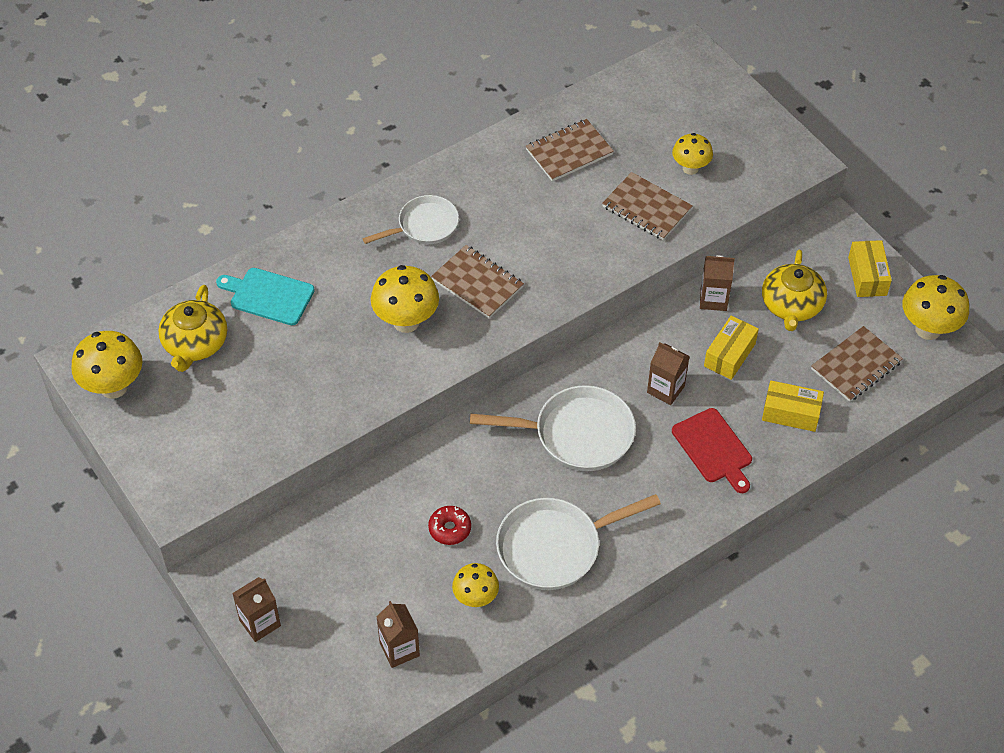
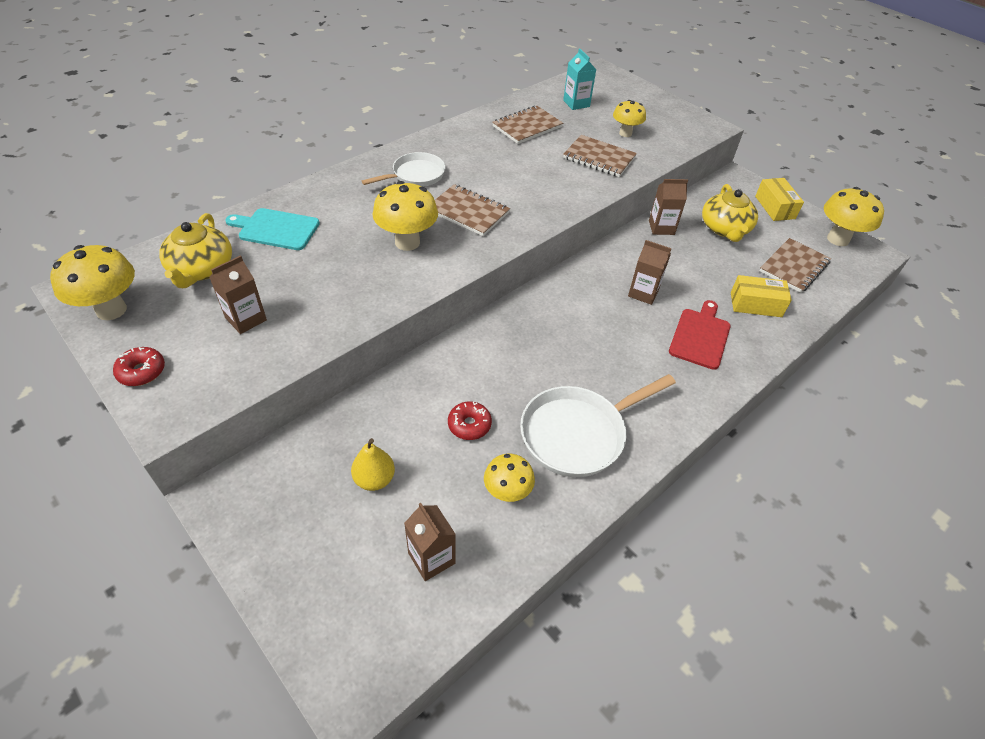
camera: 10 degrees left, 5 degrees down
brown carton [232,577,281,642] -> brown carton moved to [209,255,267,334]
white pan [470,385,636,471] -> none
red cutting board [672,408,752,493] -> red cutting board turned 120 degrees counterclockwise [669,300,731,370]
yellow box [704,316,759,380] -> none
none -> red donut [113,347,165,386]
none -> yellow pear [351,438,395,491]
none -> turquoise carton [563,48,596,110]

